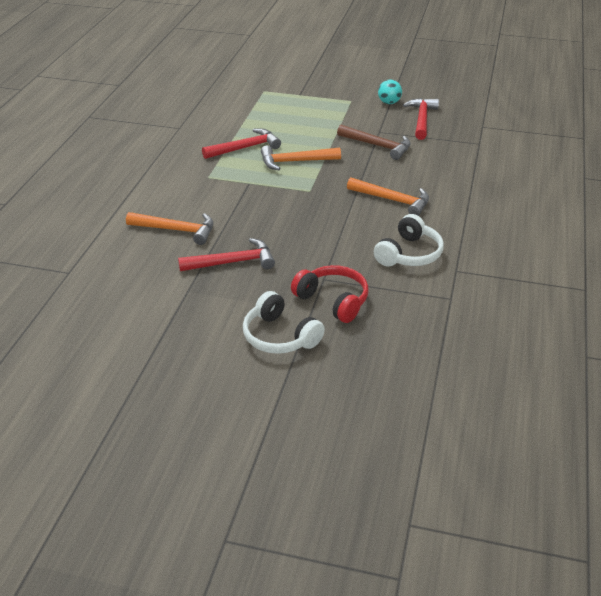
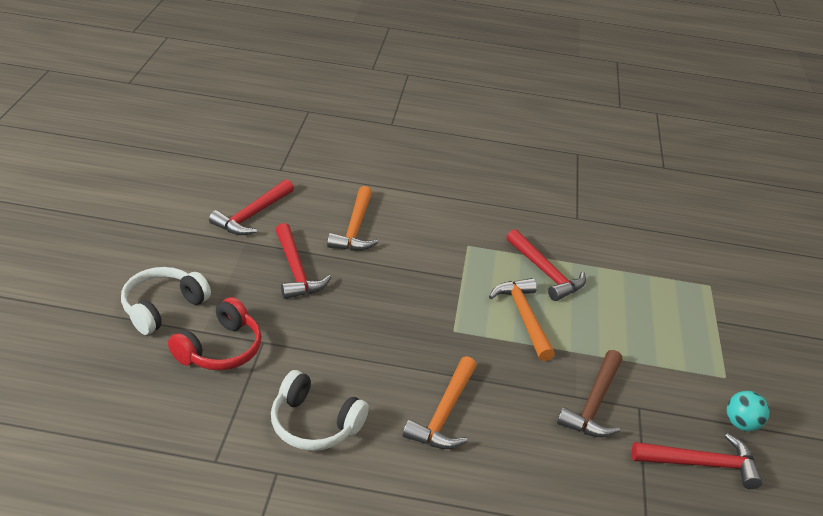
camera: 80 degrees right, 0 degrees up
none -> red hammer [209,179,294,235]

